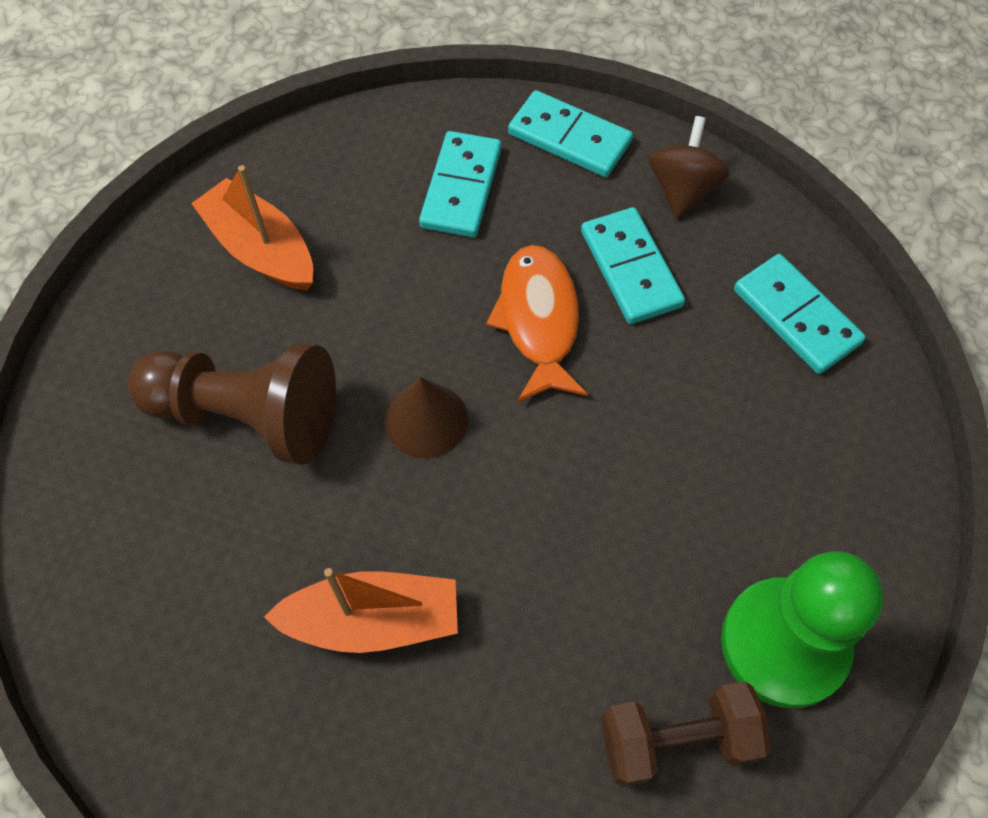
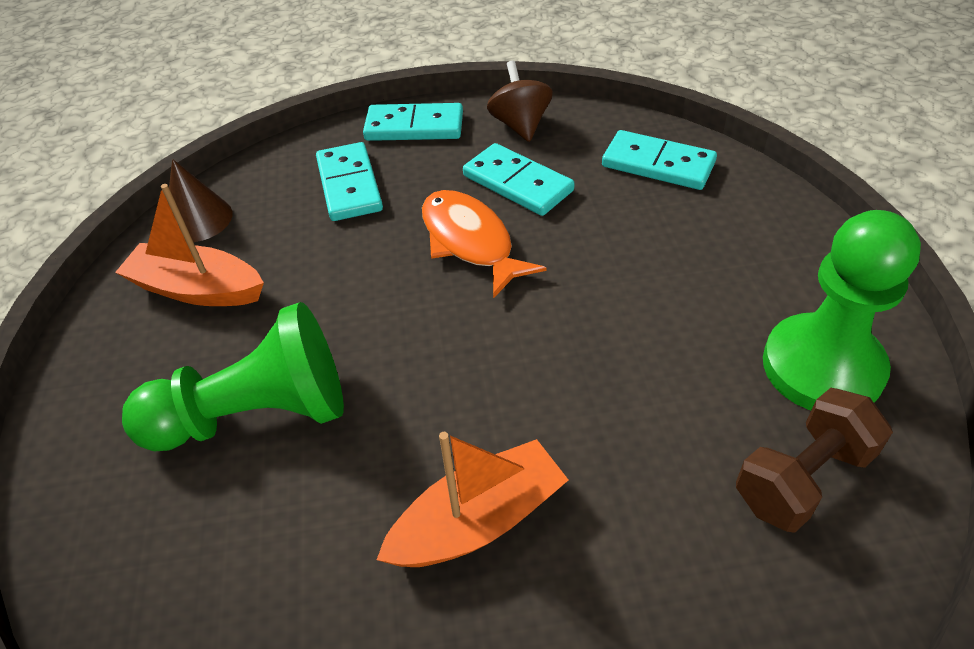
camera: 25 degrees left, 15 degrees down
brown pawn [128,343,336,465] -> green pawn [122,302,344,451]
brown cone [385,377,468,458] -> brown cone moved to [169,159,233,242]

